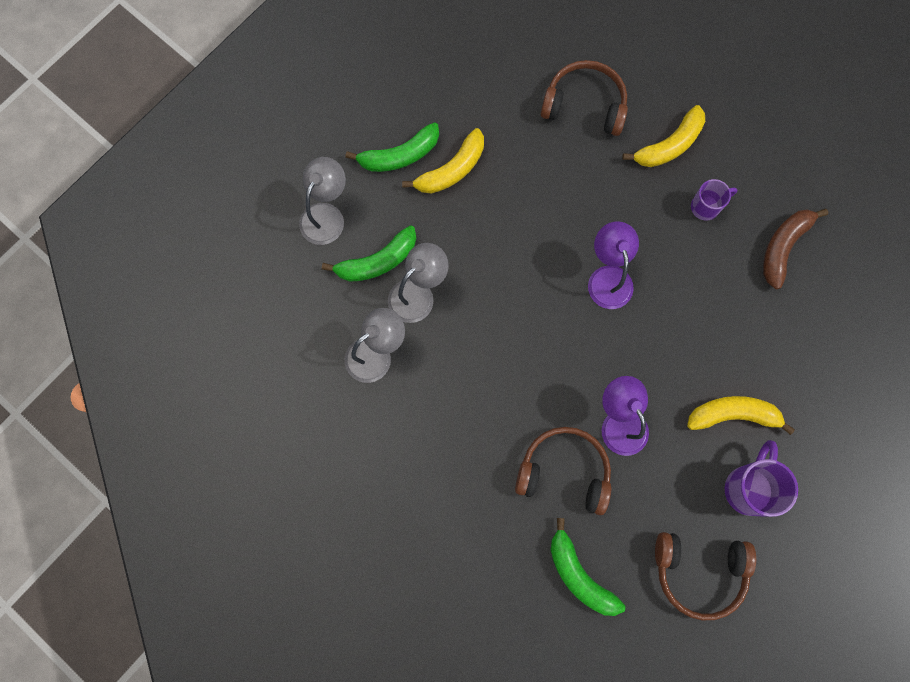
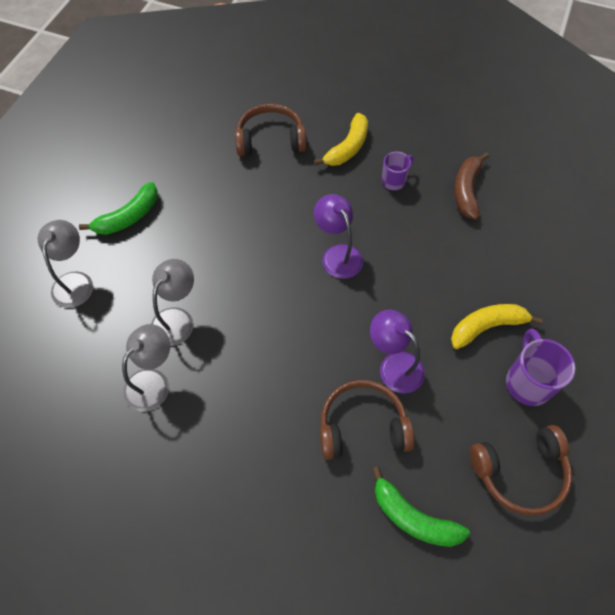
camera: 20 degrees left, 15 degrees down
green banana [322,225,416,282] -> none
yellow banana [402,128,484,193] -> none

